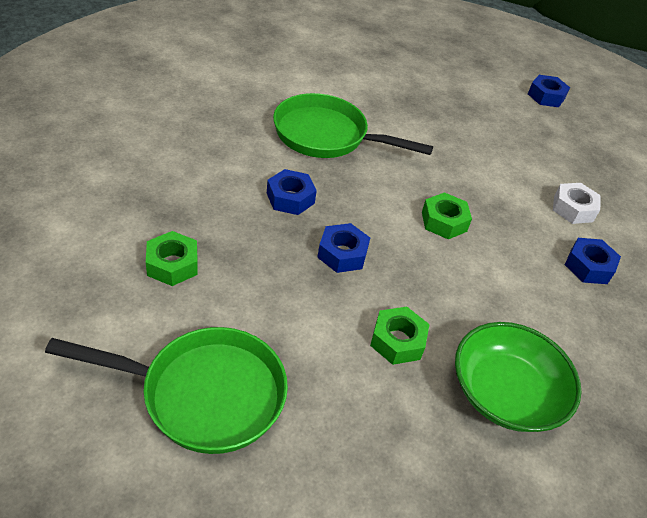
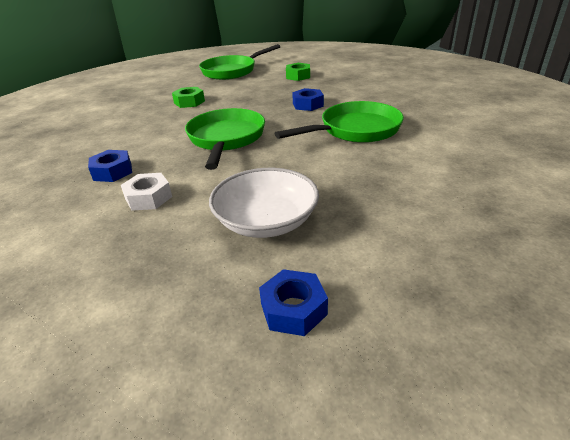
camera: 140 degrees right, 10 degrees down
blue nut [317,223,370,273] -> none
green nut [422,192,472,239] -> green pan [185,108,265,170]
green bowl [455,322,581,432] -> none
none -> white bowl [209,168,319,238]

